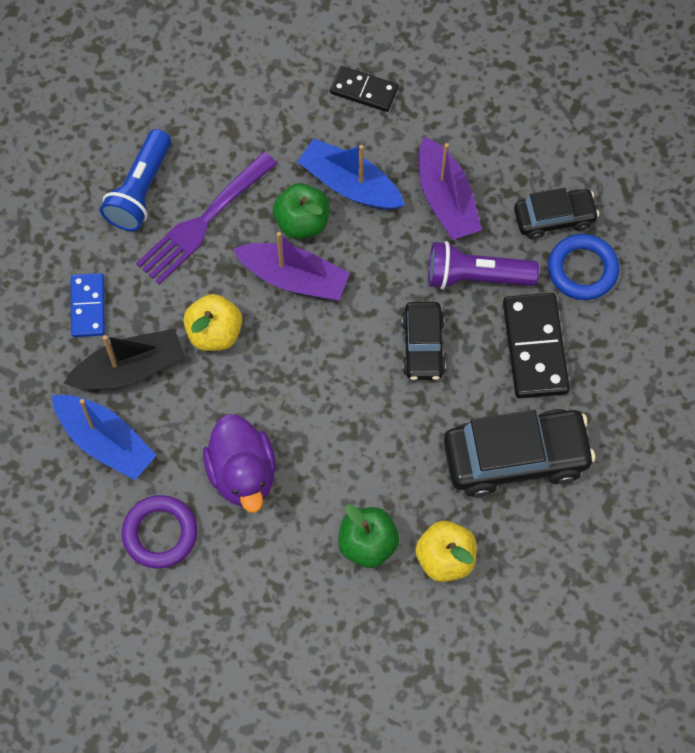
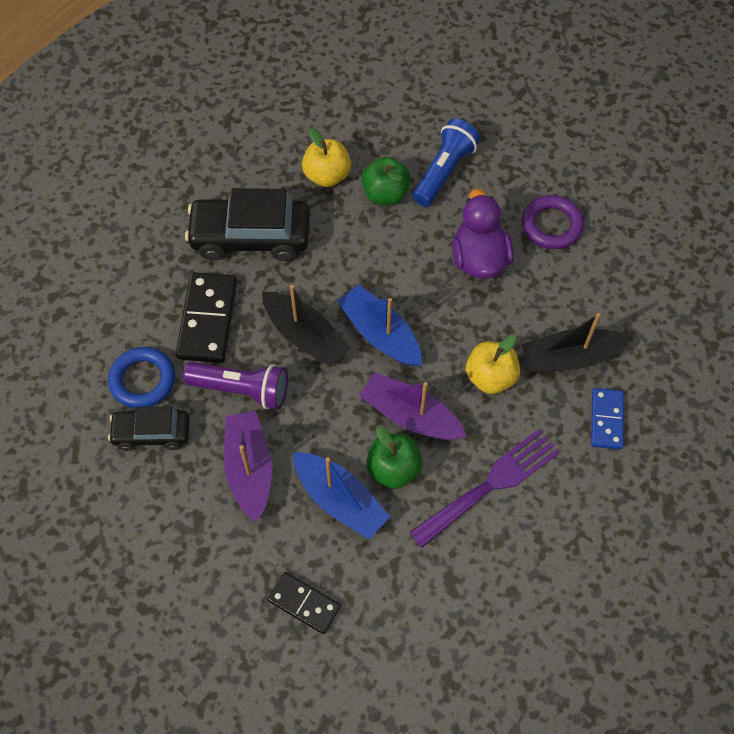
camera: 170 degrees left, 5 degrees down
blue boat [52,395,157,480] -> blue boat moved to [337,285,422,367]
blue flashlight [100,129,171,231] -> blue flashlight moved to [412,119,480,207]
black car [401,302,446,380] -> black boat [262,285,351,367]

